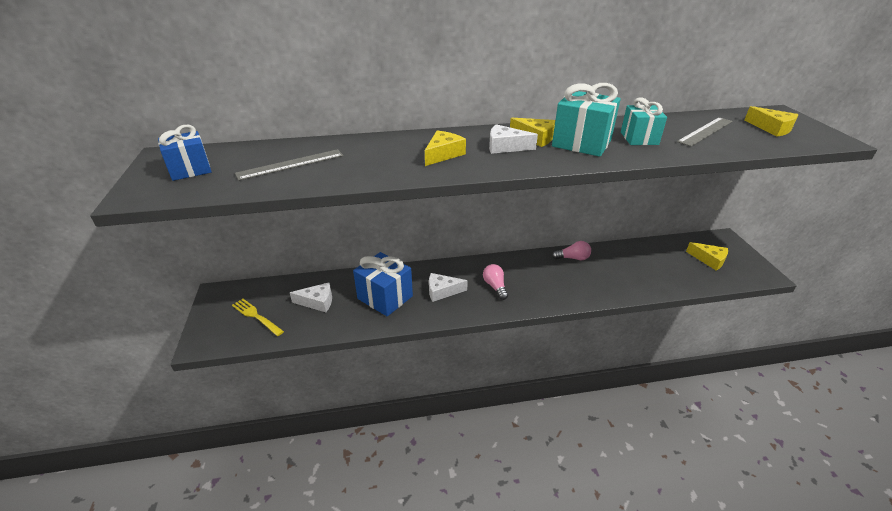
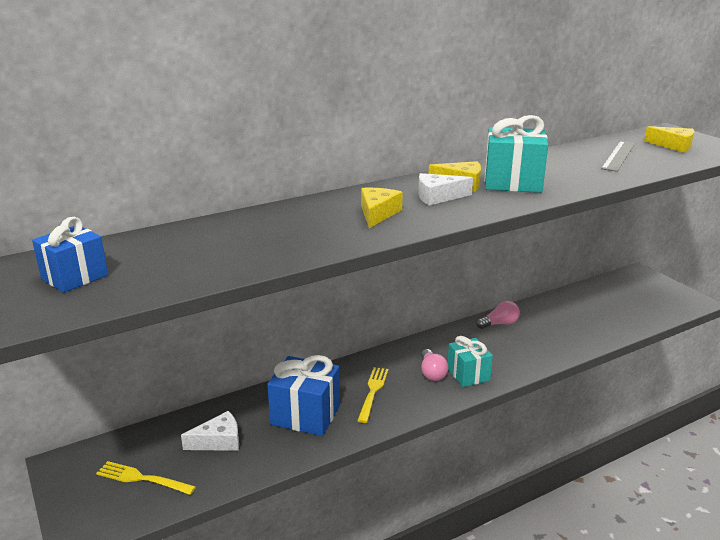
camera: 20 degrees left, 10 degrees down
grey ruler [235,149,343,181] -> none
white cheese [429,273,468,302] -> yellow fork [357,367,388,423]
pink light bulb [483,264,508,300] -> pink light bulb turned 150 degrees counterclockwise [421,349,448,381]
turquoise gift [621,98,667,145] -> turquoise gift moved to [448,336,493,387]
yellow cheese [686,242,728,271] -> none

